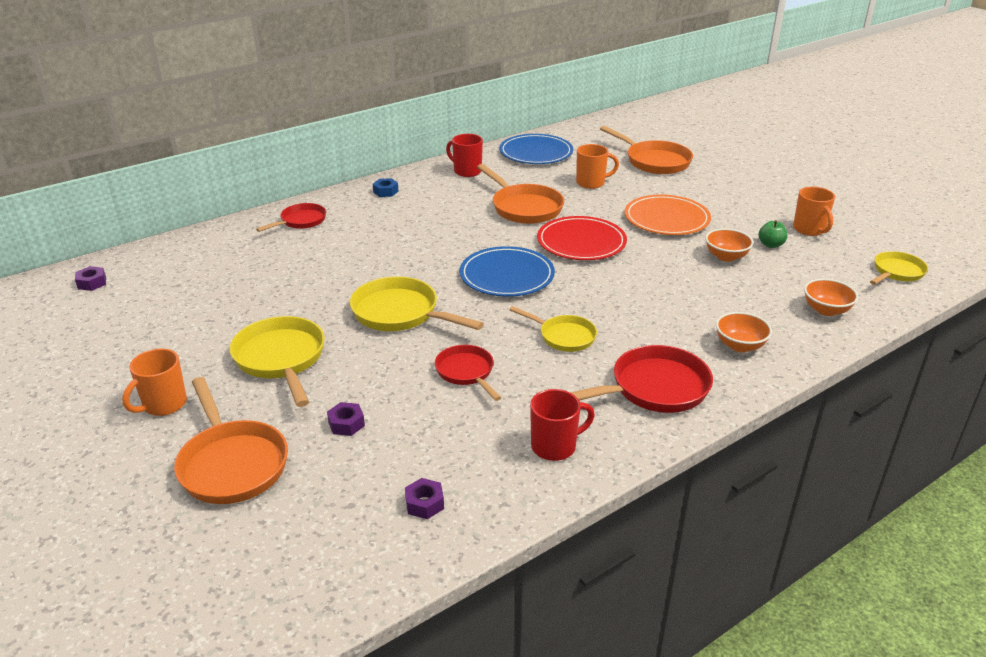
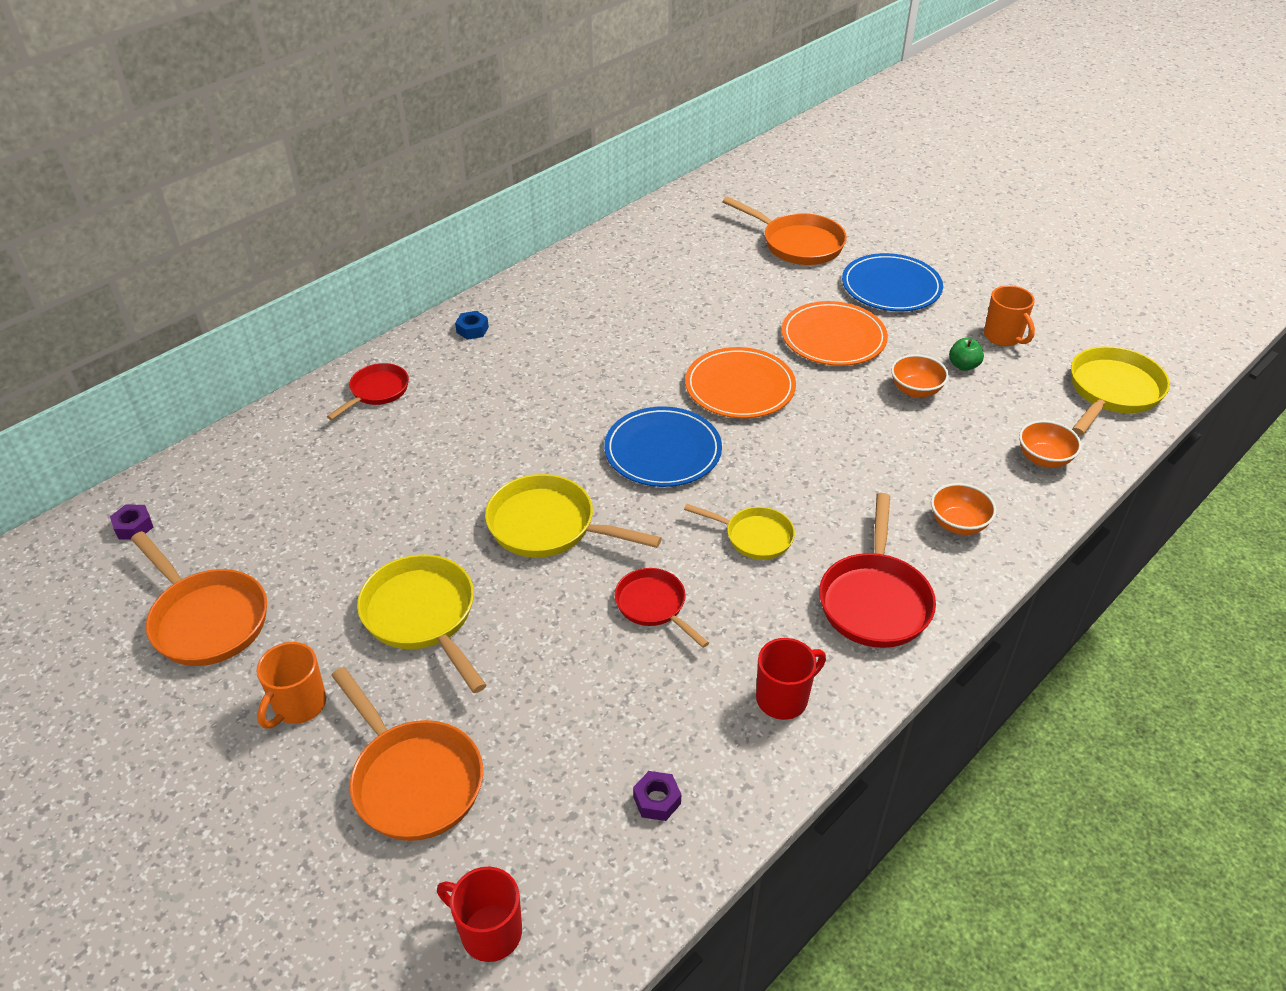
camera: 10 degrees left, 10 degrees up
purple nut [327,402,365,436] -> none
red mug [446,134,483,177] -> red mug moved to [437,867,522,962]
orange pan [477,164,564,224] -> orange pan moved to [131,531,267,666]
blue plate [499,134,573,164] -> blue plate moved to [842,253,943,311]
red plate [537,216,627,260] -> orange plate [685,347,796,418]
red pan [570,345,713,413] -> red pan turned 135 degrees clockwise [819,493,936,648]
orange mug [576,144,619,189] -> none
yellow pan [870,251,928,285] -> yellow pan [1071,346,1170,435], size x1.61

